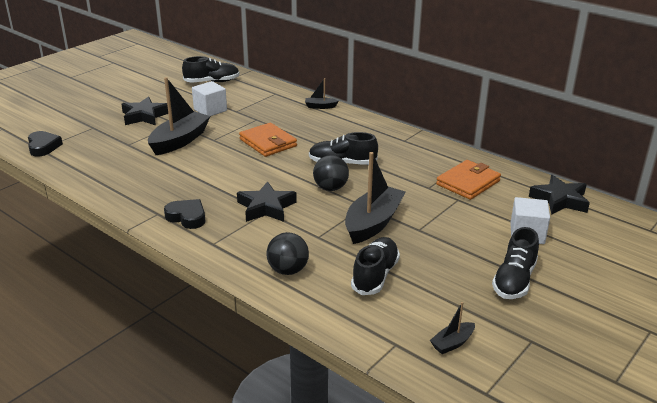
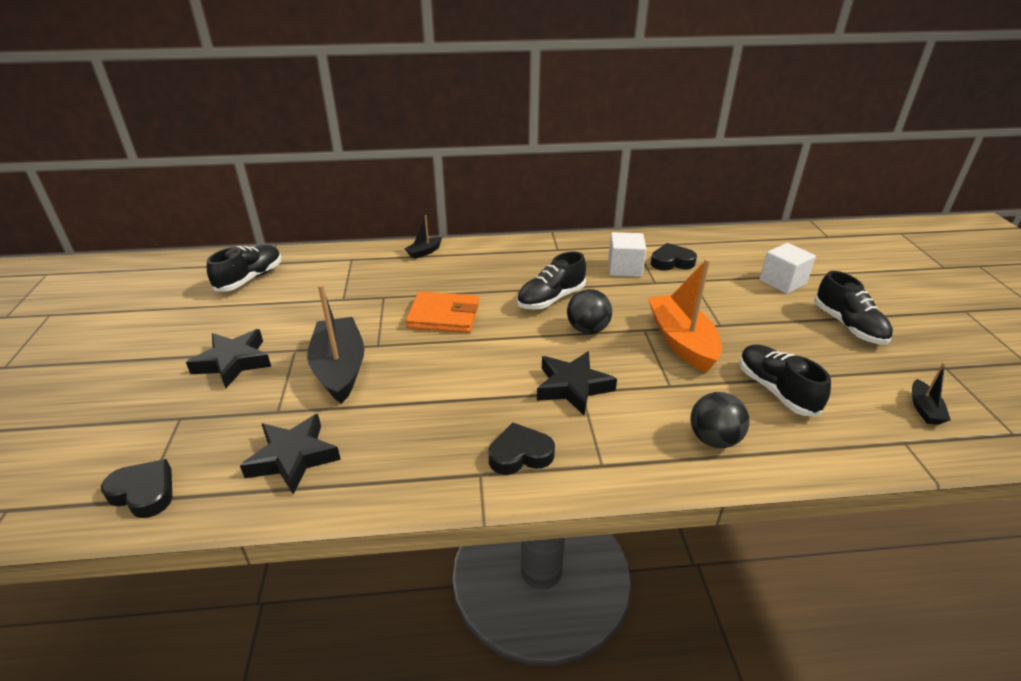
camera: 45 degrees left, 5 degrees up
white cube [192,81,227,116] -> white cube moved to [608,232,646,277]
black boat [345,152,405,244] -> orange boat [648,259,722,373]
orange wallet [436,160,501,200] -> black heart [651,243,697,271]
black star [529,175,590,215] -> black star moved to [240,414,341,495]

